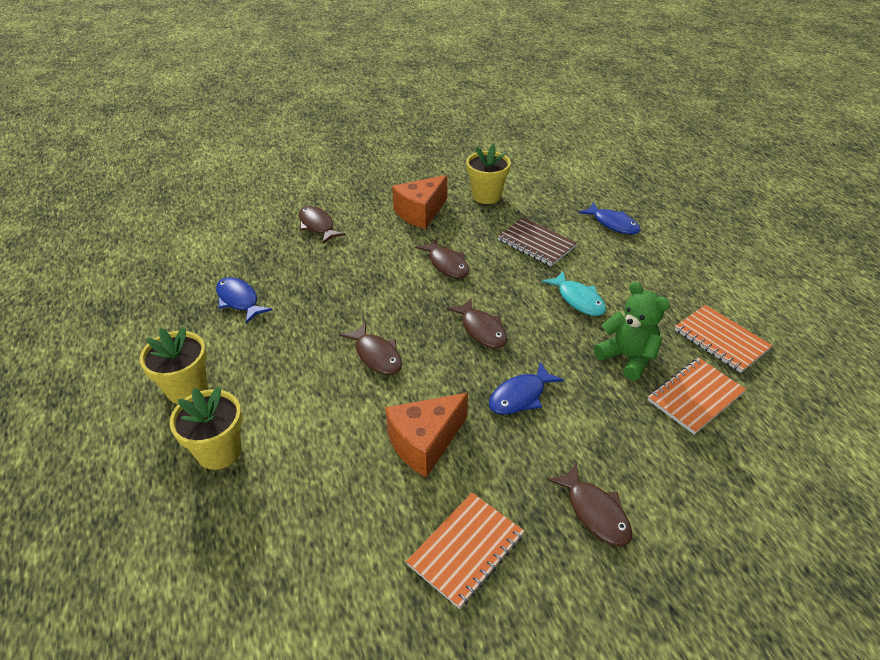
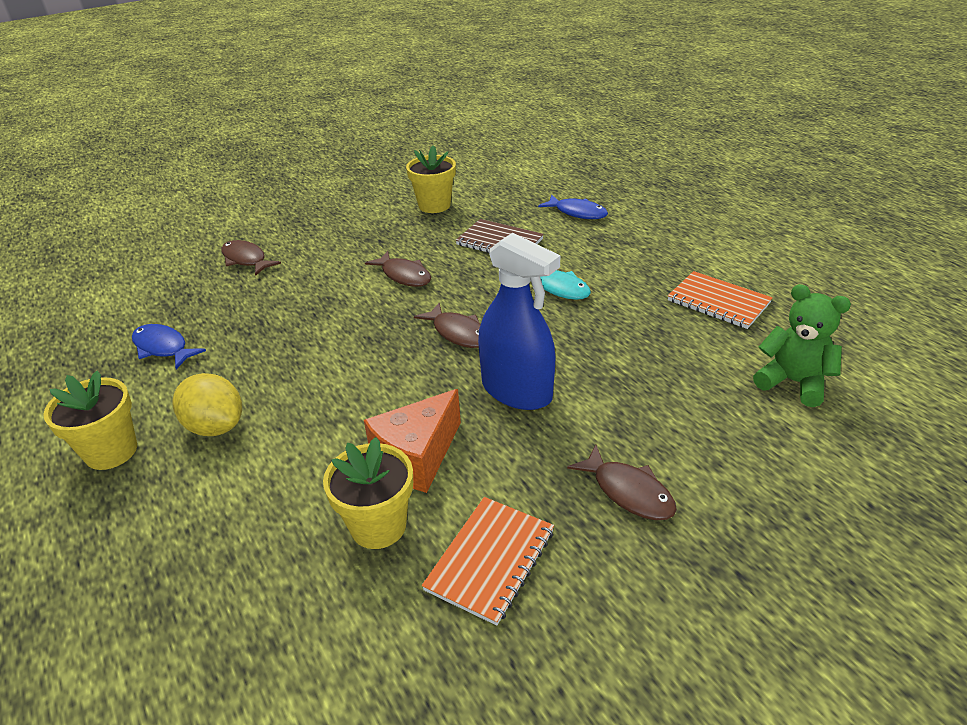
camera: 10 degrees left, 5 degrees down
yellow flower pot [170,387,242,470] -> yellow flower pot moved to [323,437,413,549]
brown fish [340,322,402,375] -> none
orange cheese [392,175,447,229] -> none
blue fish [489,361,564,415] -> blue spray bottle [478,232,560,410]
green teddy bear [594,282,670,381] -> green teddy bear moved to [753,284,851,407]
orange notebook [648,358,746,435] -> none
none -> yellow lemon [172,373,242,436]

